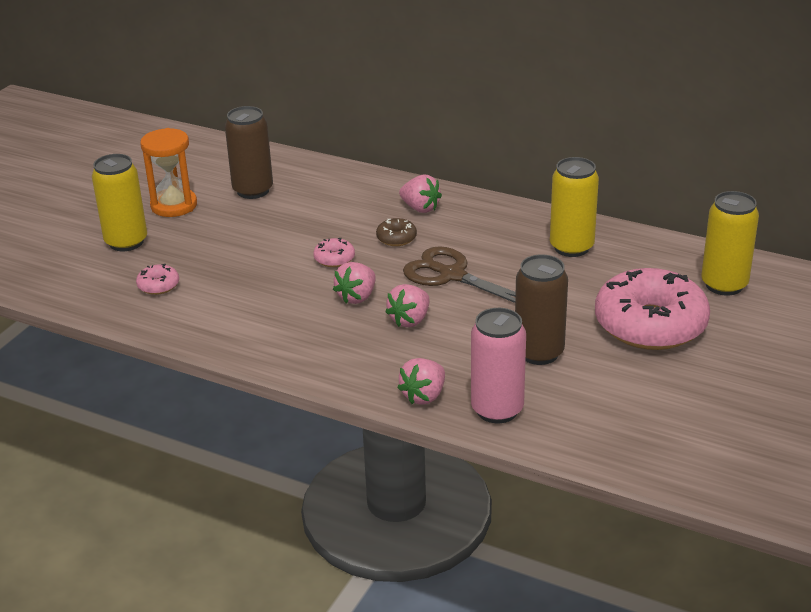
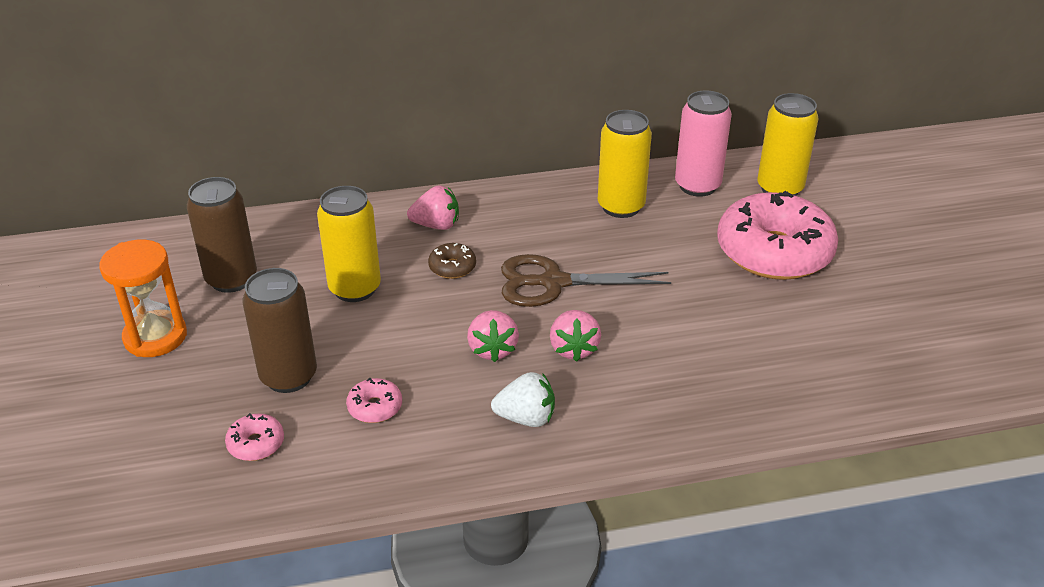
camera: 40 degrees left, 5 degrees up
yellow can [92,154,147,251] -> yellow can moved to [317,186,381,302]
pink donut [313,238,355,267] -> pink donut moved to [346,378,402,423]
pink strawberry [397,358,445,405] -> none
pink can [471,308,526,423] -> pink can moved to [675,91,732,197]
brown can [515,254,568,365] -> brown can moved to [242,268,317,393]
none -> white strawberry [491,372,555,427]

